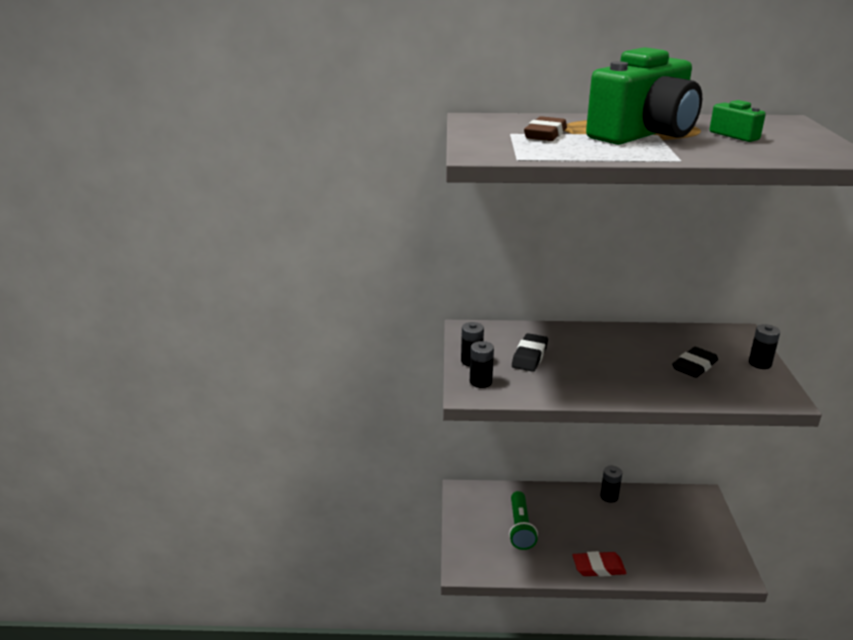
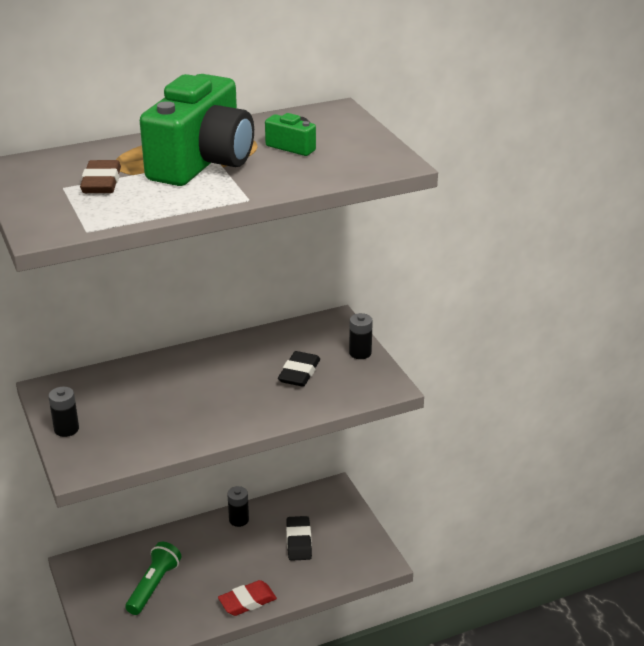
camera: 25 degrees left, 5 degrees up
black battery [470,341,494,388] -> none
green flashlight [509,491,538,550] -> green flashlight turned 135 degrees counterclockwise [125,542,182,615]
black eraser [512,333,548,372] -> black eraser moved to [286,516,312,561]

